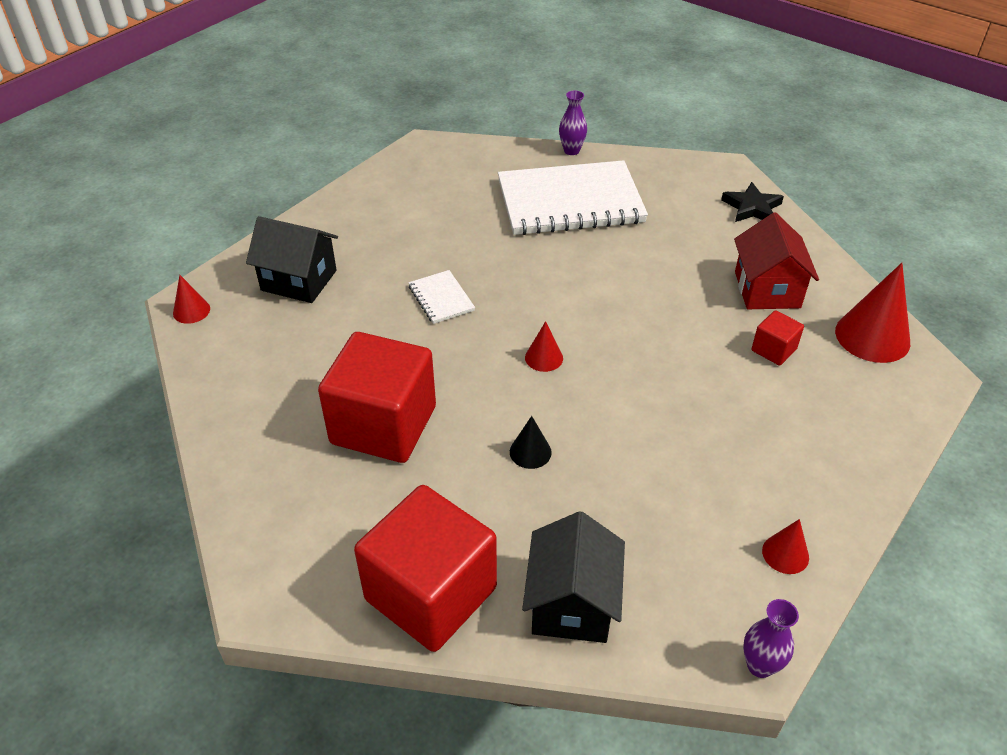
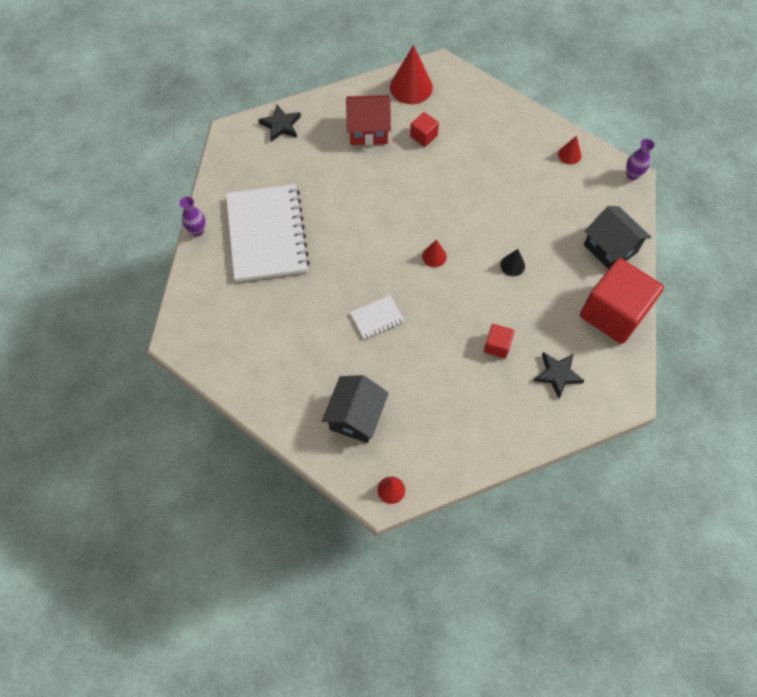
camera: 90 degrees left, 20 degrees up
red cube [318,332,436,463] -> red cube [484,324,514,358], size x0.44
black house [522,511,625,643] -> black house turned 45 degrees clockwise [584,206,651,270]
none -> black star [534,352,585,398]

